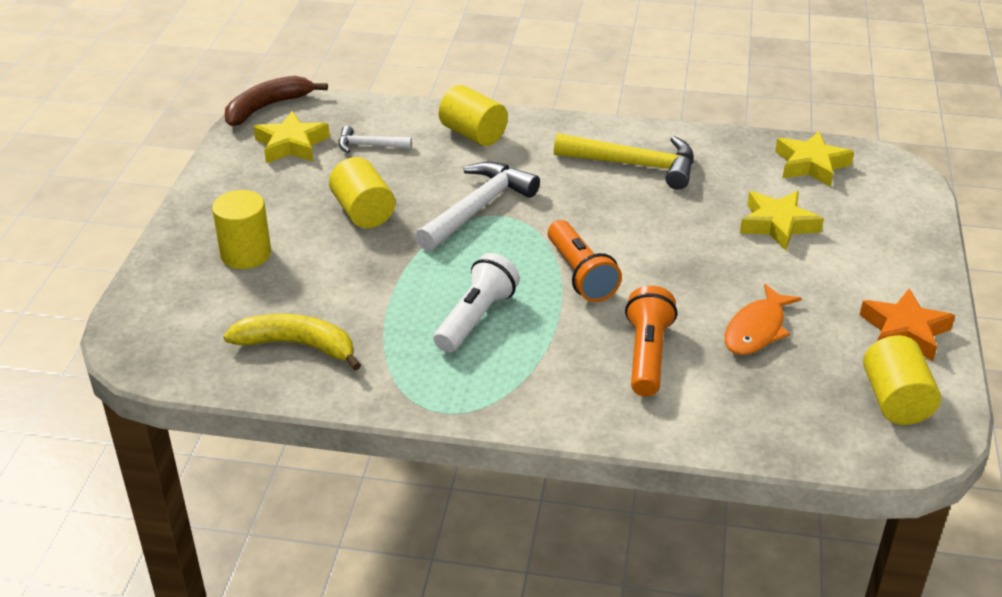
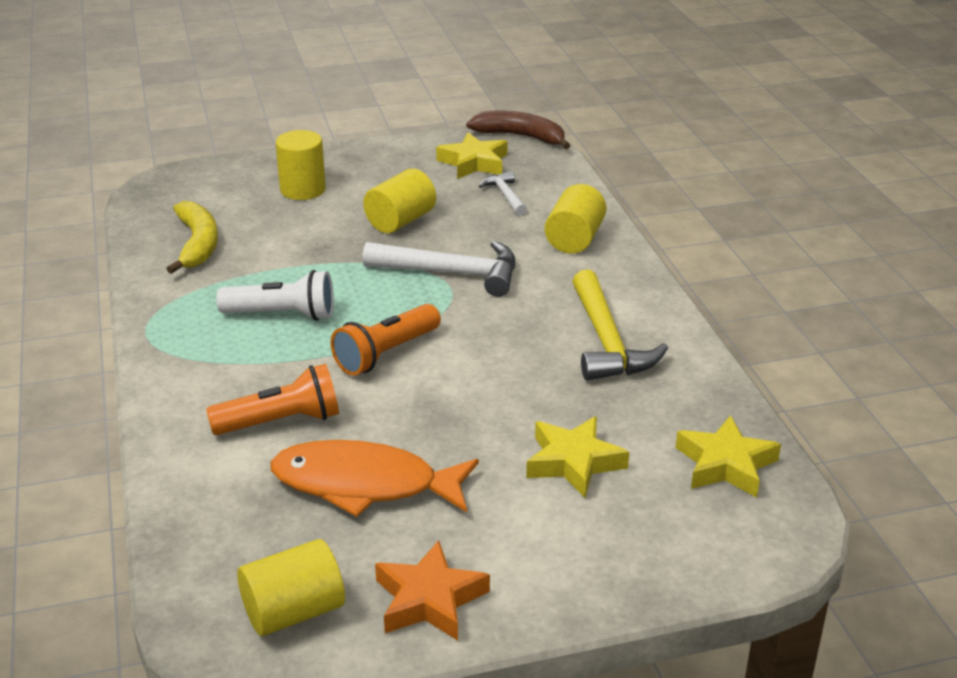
camera: 65 degrees right, 5 degrees down
orange fish [725,284,802,355] -> orange fish [270,440,479,517], size x1.53

